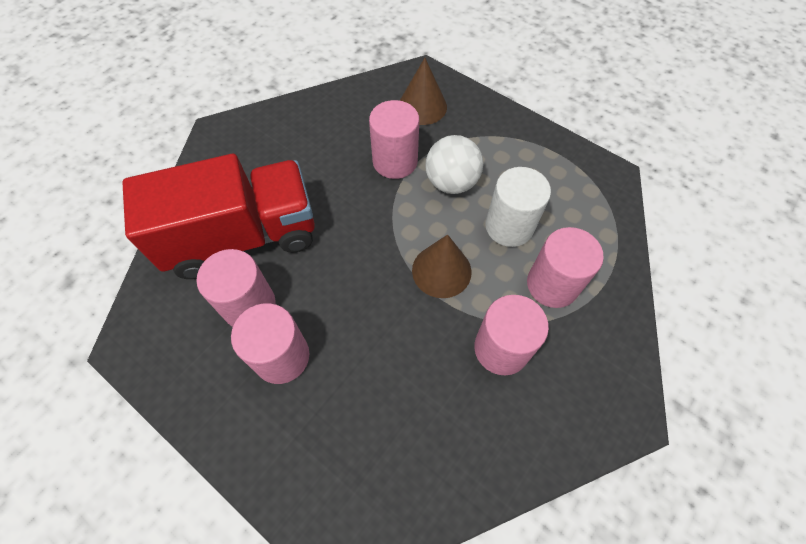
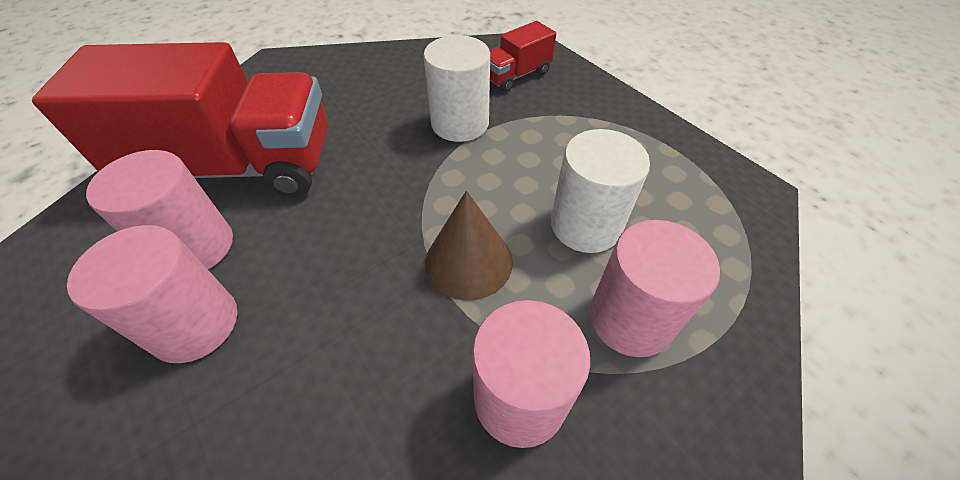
camera: 15 degrees right, 10 degrees down
pink cylinder [369,100,419,179] -> white cylinder [423,35,490,142]
brown cone [400,58,447,125] -> red truck [489,21,556,92]
white ball [426,135,483,194] -> none

